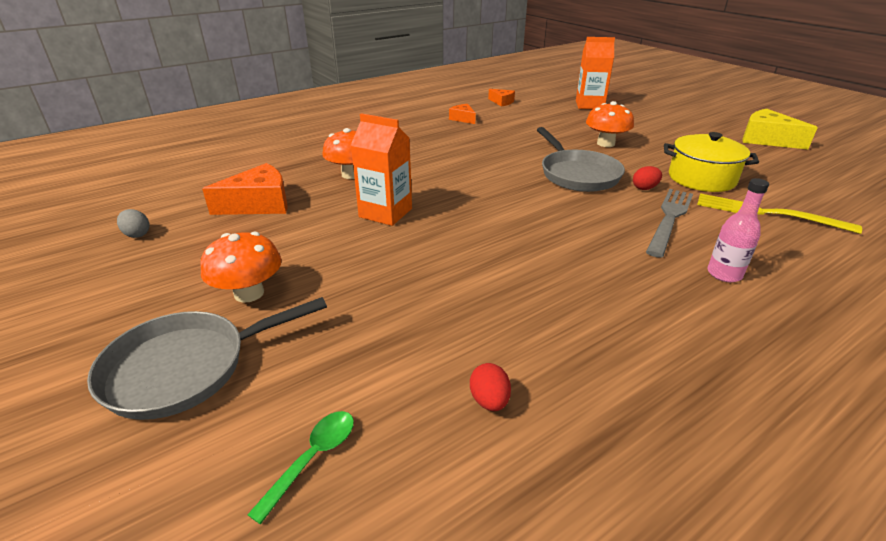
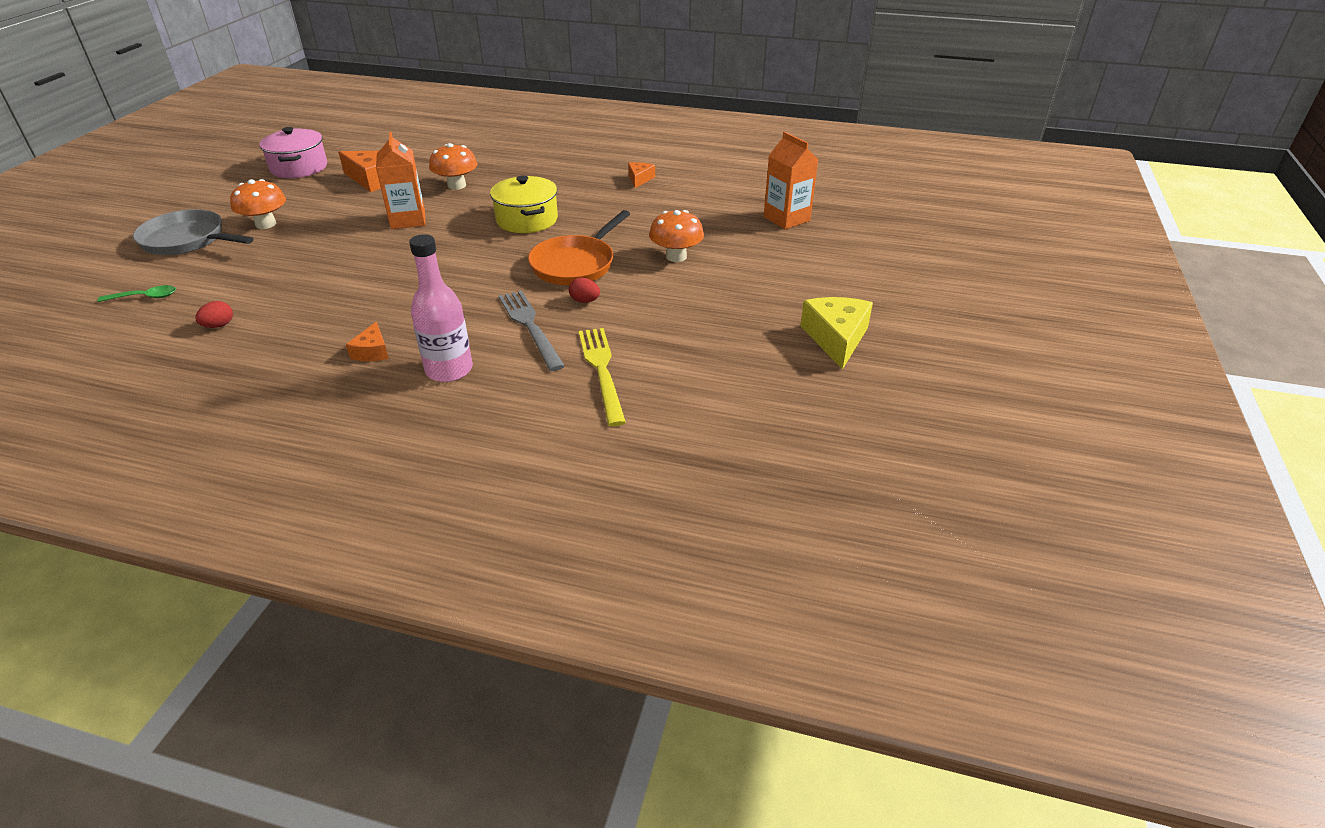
camera: 50 degrees right, 5 degrees up
grey egg [117,209,150,238] -> pink pot [259,127,327,178]
orange cheese [488,89,515,107] -> orange cheese moved to [346,321,389,361]
grey pan [537,127,625,192] -> orange pan [528,210,630,285]
grey fork [646,189,693,258] -> grey fork turned 105 degrees counterclockwise [499,290,565,371]
yellow pot [664,132,759,192] -> yellow pot moved to [490,176,558,233]
pink bottle [707,178,769,282] -> pink bottle [409,234,473,382], size x1.53

